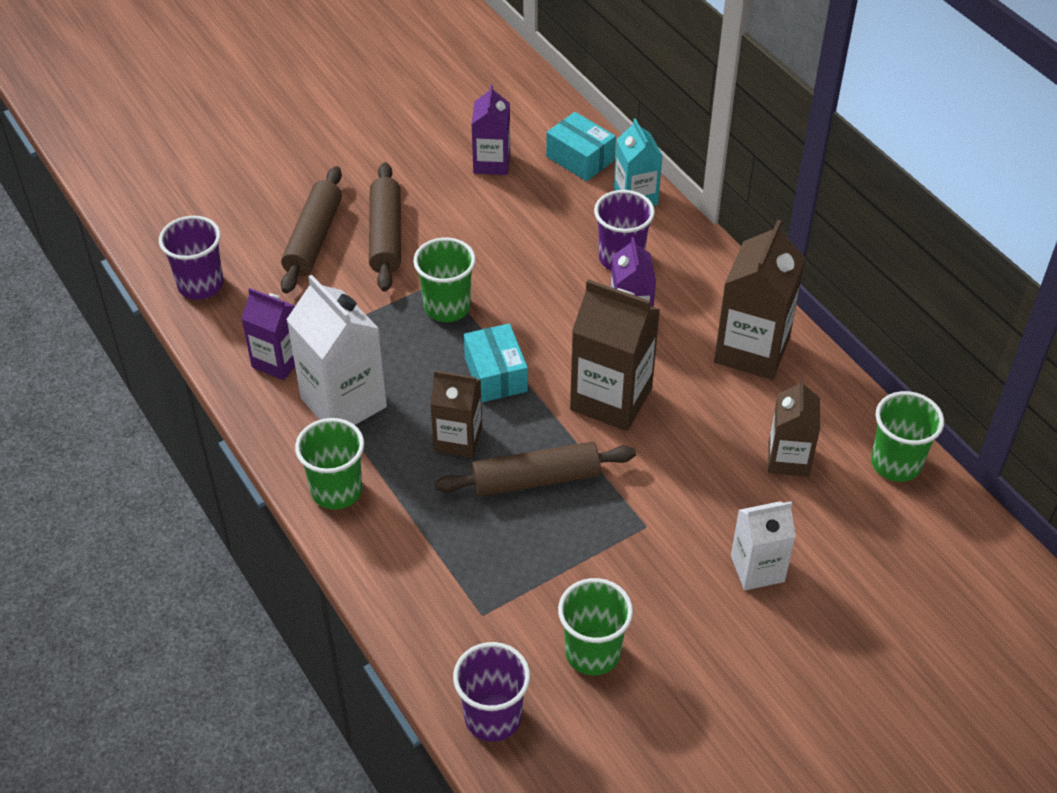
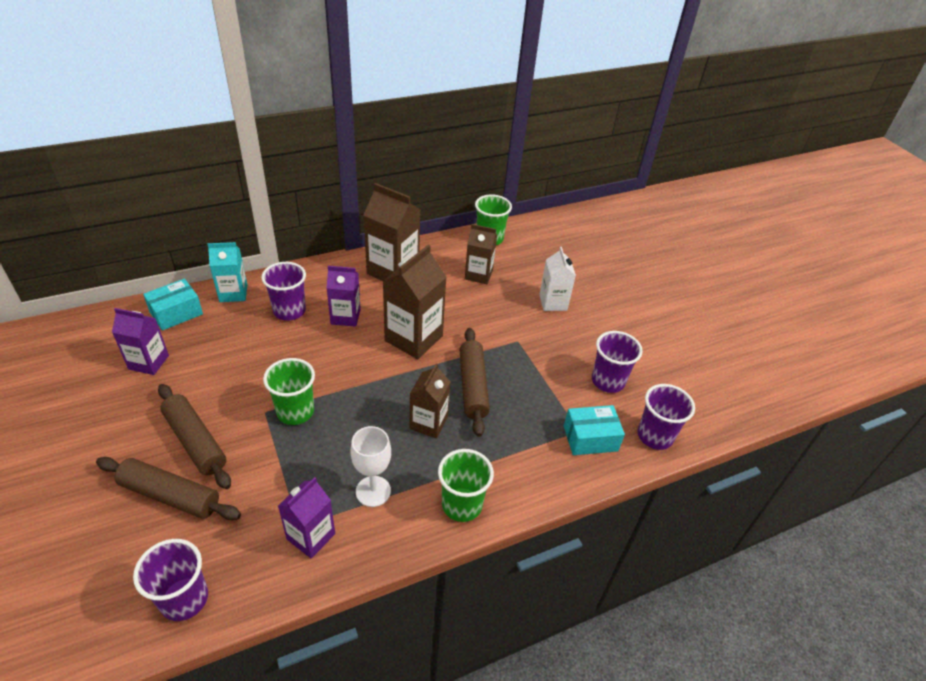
camera: 85 degrees left, 5 degrees down
white carton [286,275,387,425] -> white goblet [350,426,391,507]
brown rolling pin [369,162,401,292] -> brown rolling pin turned 45 degrees clockwise [158,384,231,489]
turquoise box [464,323,528,402] -> turquoise box moved to [564,405,625,455]
green cup [558,578,633,676] -> purple cup [592,331,643,393]

